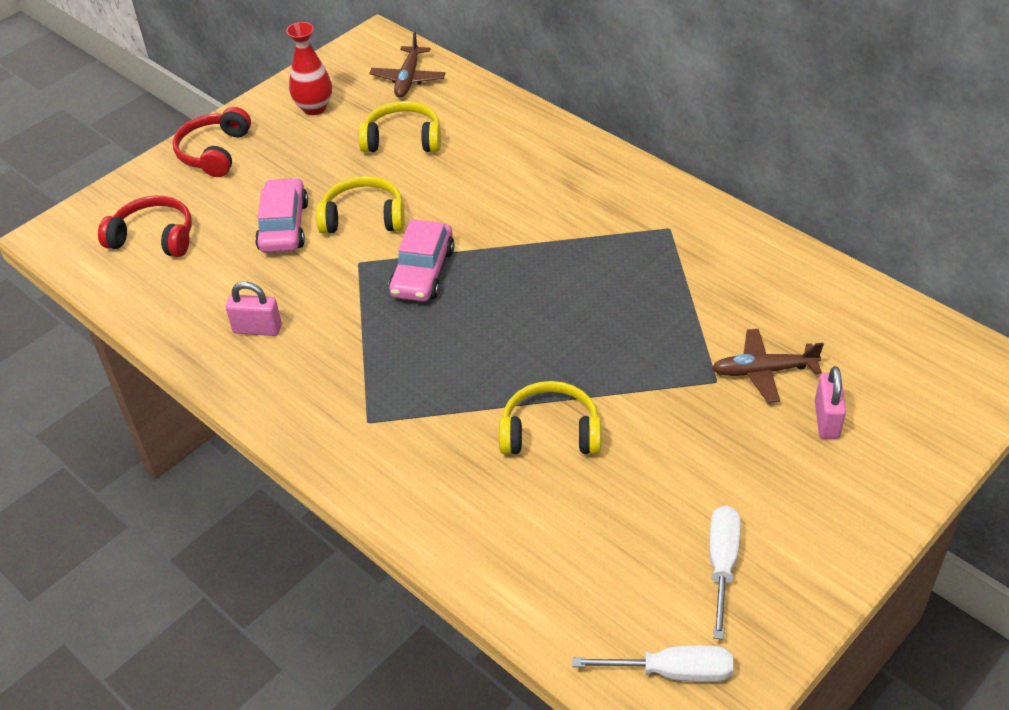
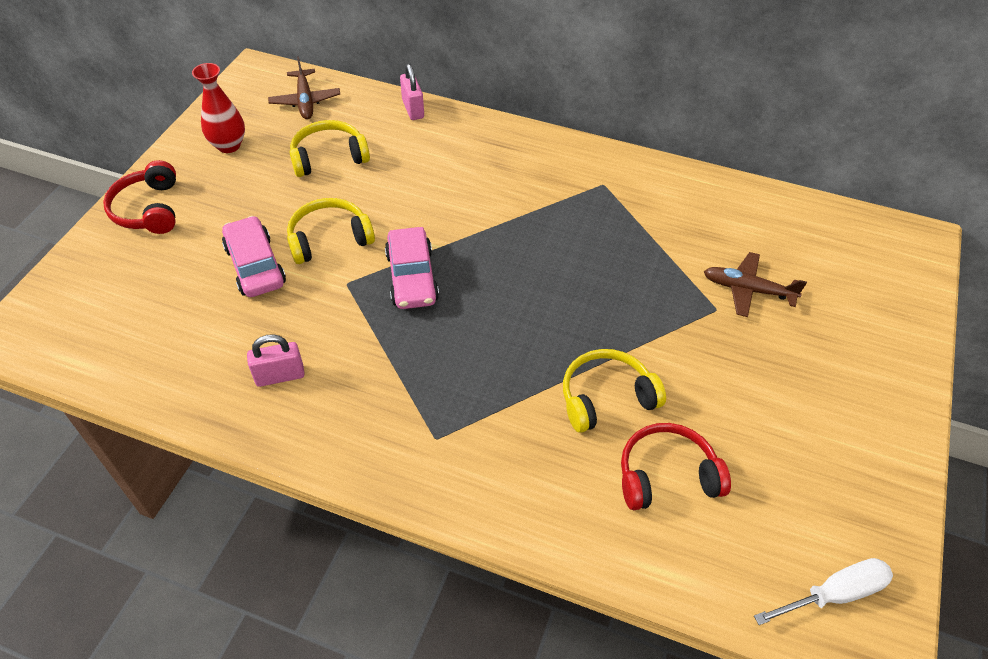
camera: 25 degrees left, 5 degrees up
red headphones [98,196,192,257] -> red headphones moved to [621,423,731,510]
white screwdriver [709,505,741,640] -> none
brown plane [712,329,824,403] -> brown plane turned 45 degrees clockwise [704,252,807,317]
pink padlock [815,366,846,439] -> pink padlock moved to [400,64,424,120]

